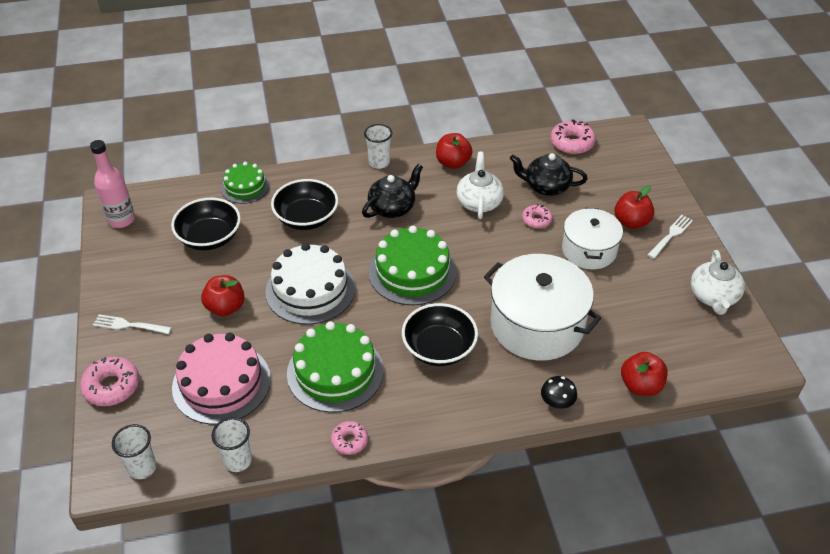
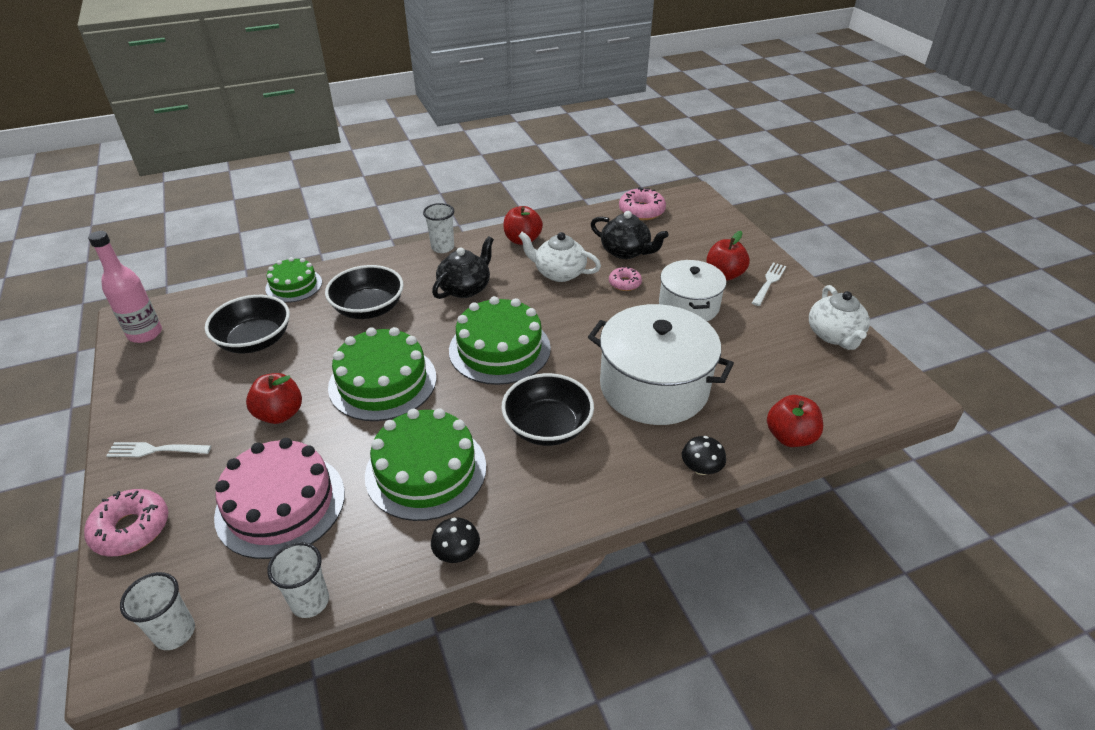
camera: 10 degrees left, 5 degrees down
white cake [265,243,355,325] -> green cake [328,327,437,421]
pink donut [331,421,368,455] -> black mushroom [431,518,480,563]
white teapot [456,152,504,219] -> white teapot turned 60 degrees counterclockwise [518,232,601,282]
black teapot [510,153,588,196] -> black teapot turned 150 degrees counterclockwise [591,211,669,259]

